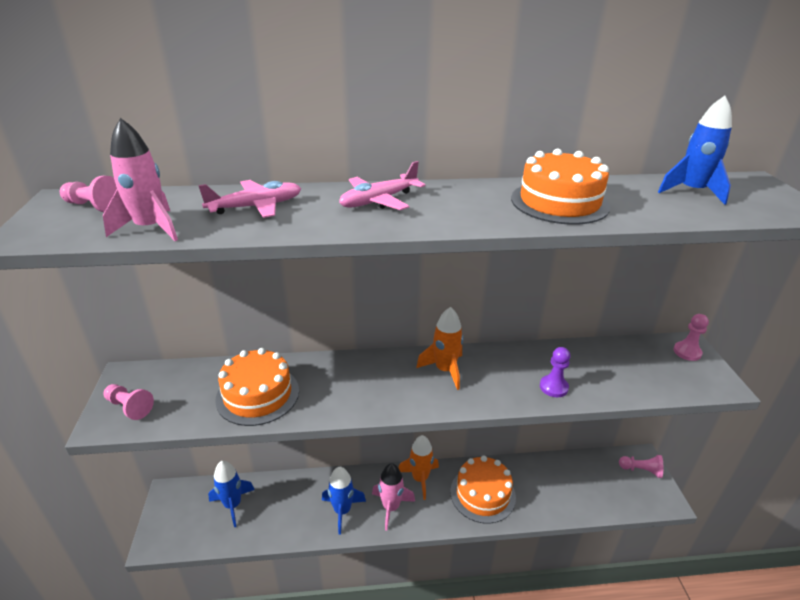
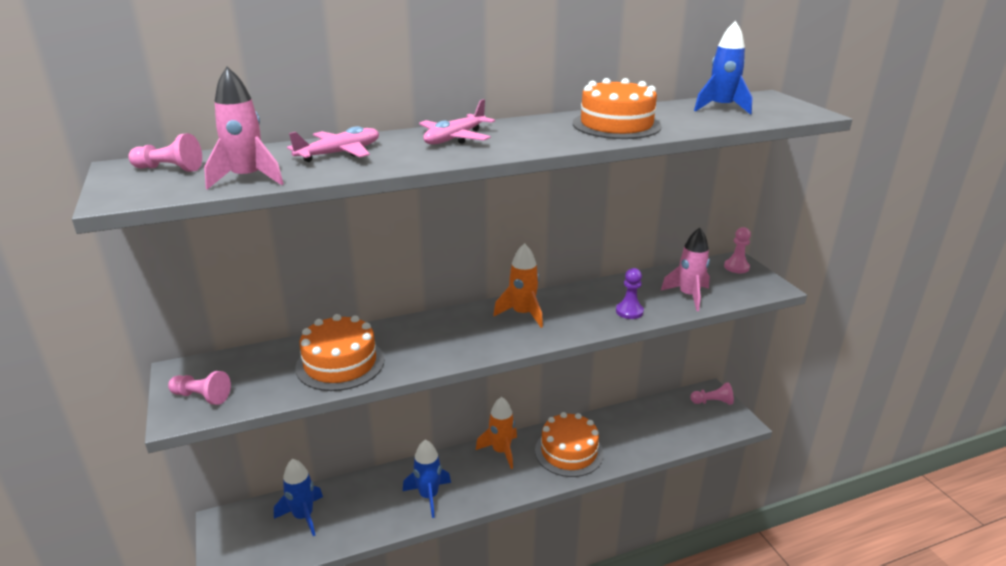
camera: 15 degrees left, 5 degrees down
pink rocket [372,463,415,531] -> pink rocket moved to [661,228,710,311]

